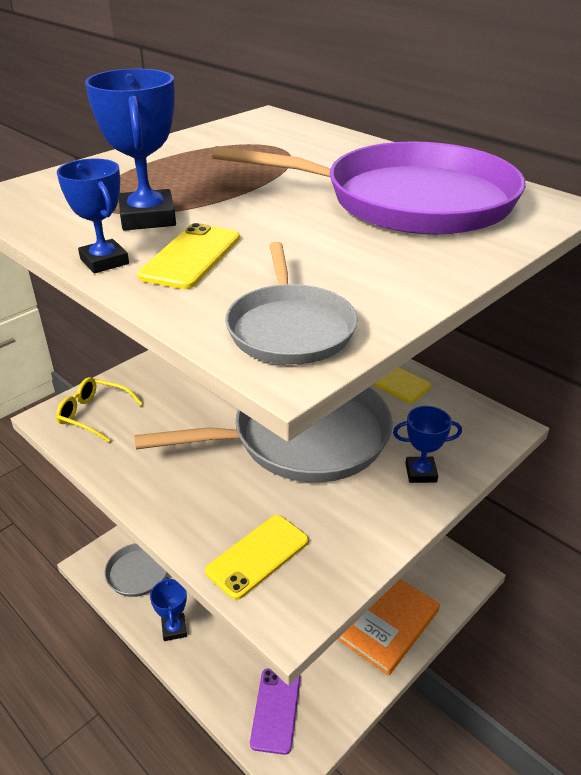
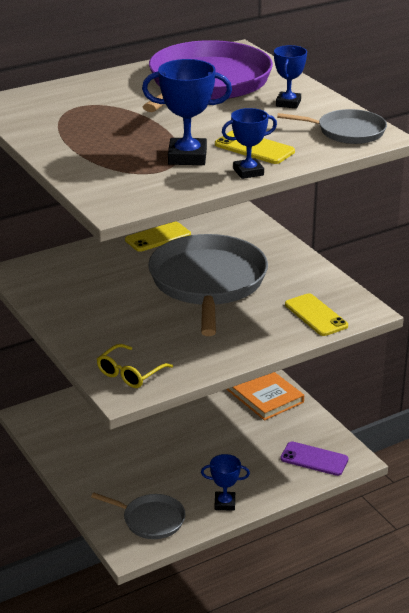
camera: 75 degrees left, 5 degrees down
blue trophy [393,406,462,483] -> blue trophy moved to [274,45,307,109]

